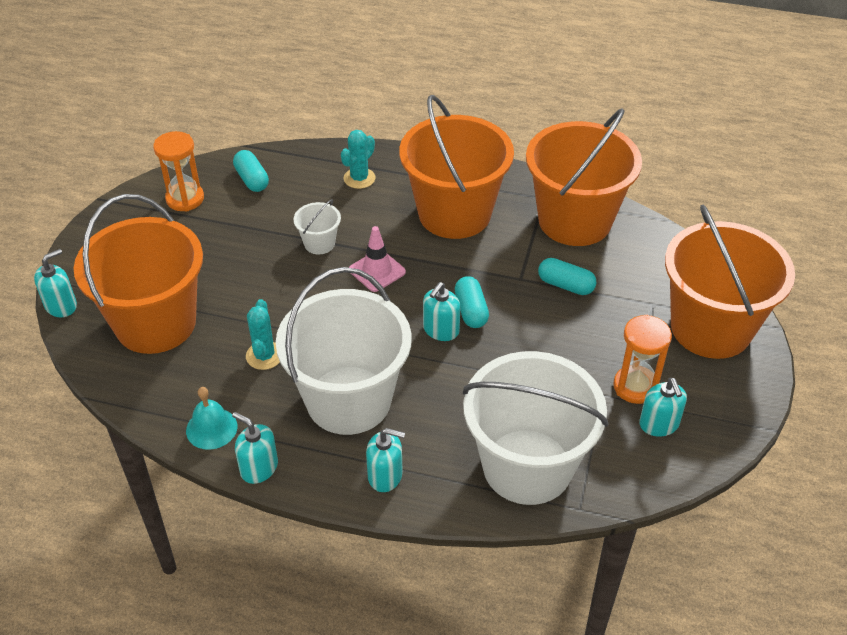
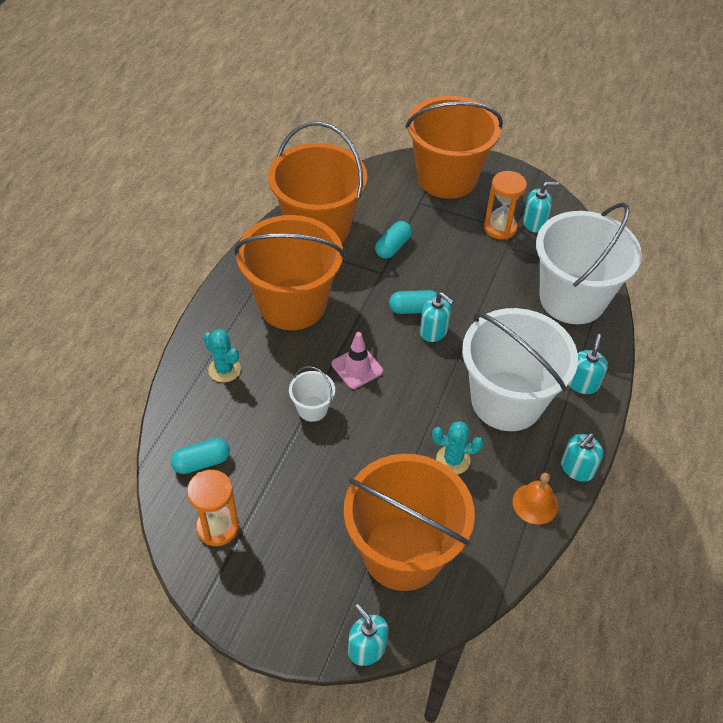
camera: 85 degrees left, 5 degrees up
turquoise bell [186,387,237,450] -> orange bell [512,473,558,524]

